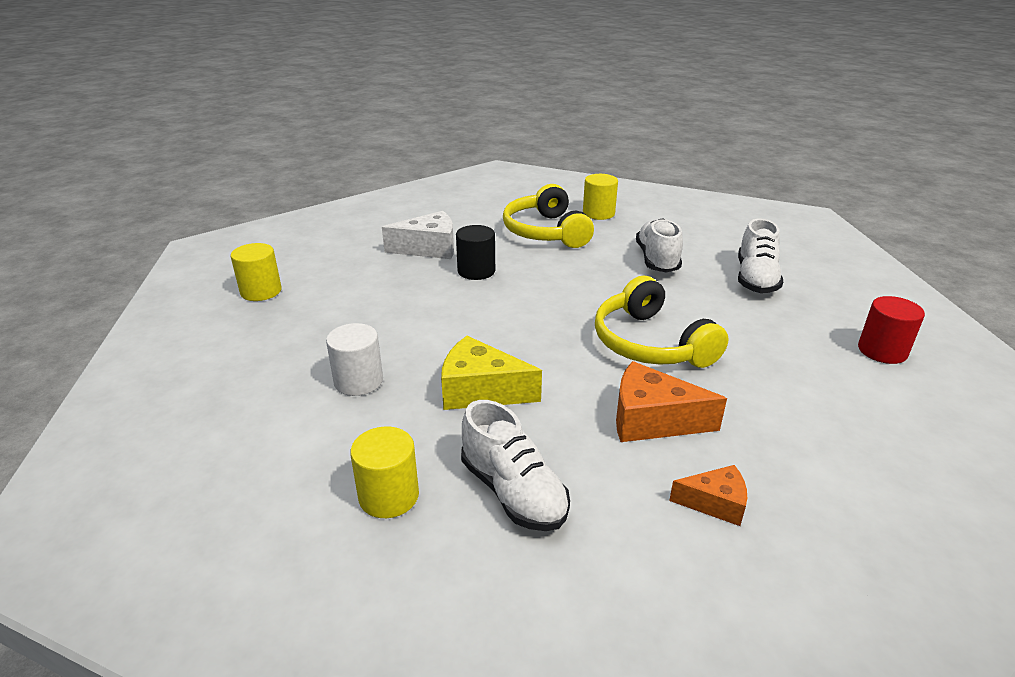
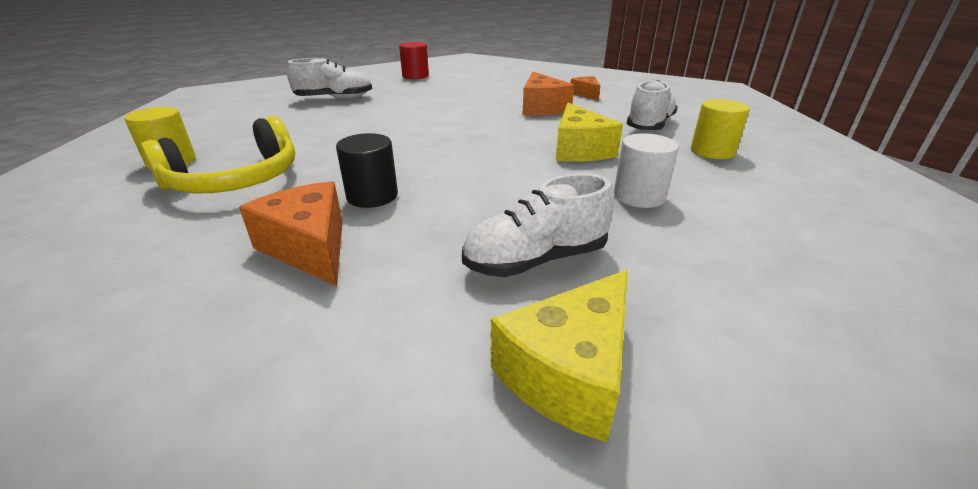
camera: 115 degrees left, 0 degrees up
yellow cylinder [231,243,282,301] -> yellow cheese [491,270,628,442]
white cheese [382,211,454,259] -> orange cheese [239,181,343,286]
yellow headphones [595,276,729,368] -> none
white shoe [636,218,683,273] -> white shoe moved to [462,173,614,277]

